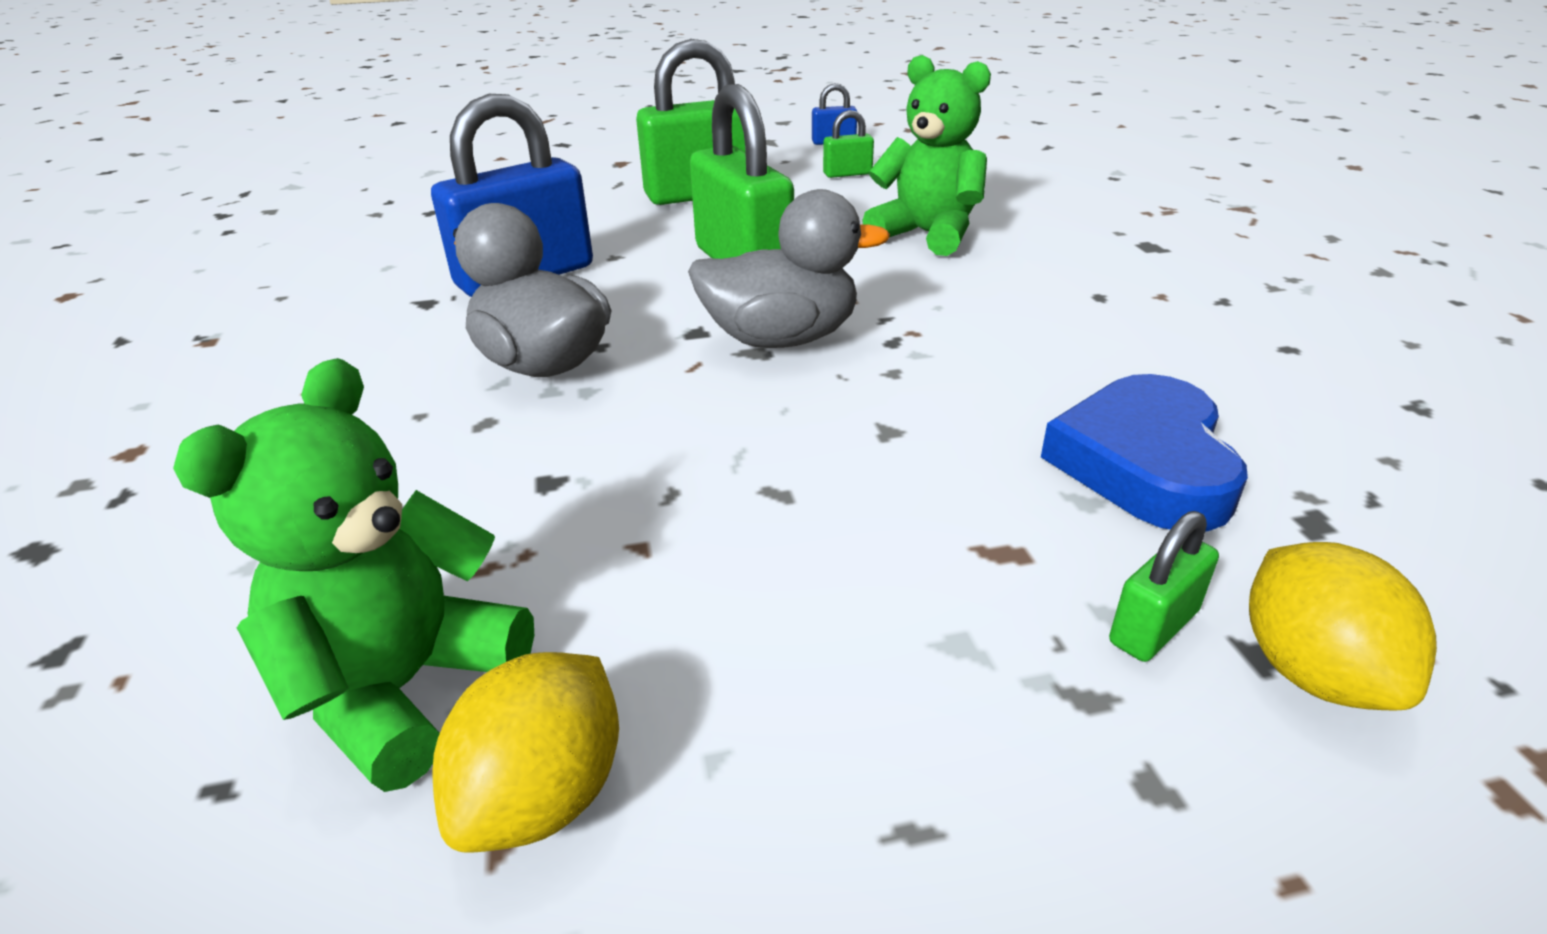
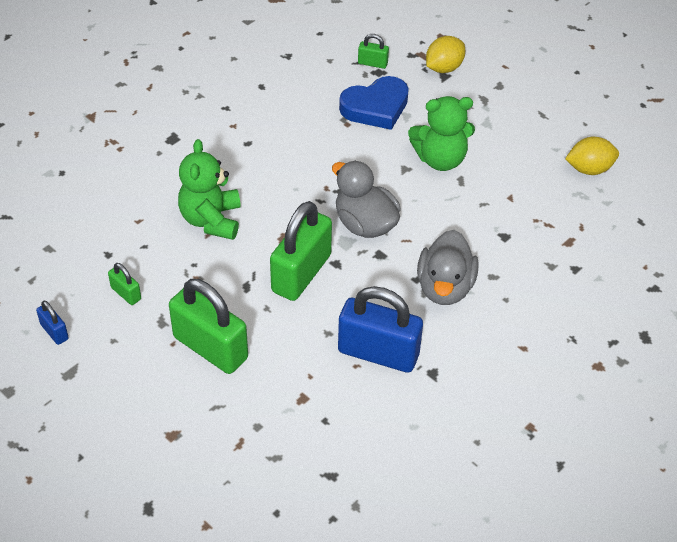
camera: 125 degrees left, 15 degrees up
green teddy bear [173,358,534,792] -> green teddy bear moved to [408,96,475,171]
green padlock [1109,511,1219,662] -> green padlock moved to [358,34,389,69]

